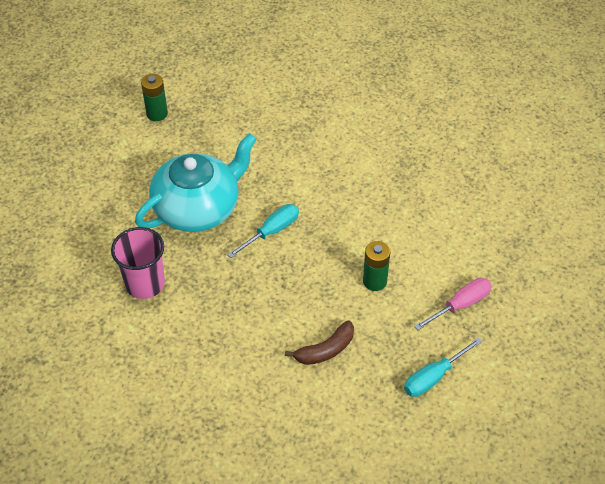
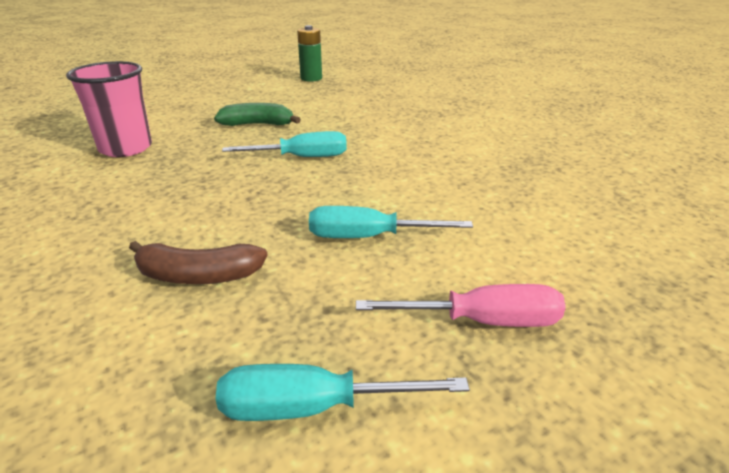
camera: 35 degrees right, 20 degrees down
turquoise teapot [135,133,257,232] -> green banana [214,103,301,126]
green battery [363,241,390,291] -> turquoise screwdriver [309,206,473,238]

